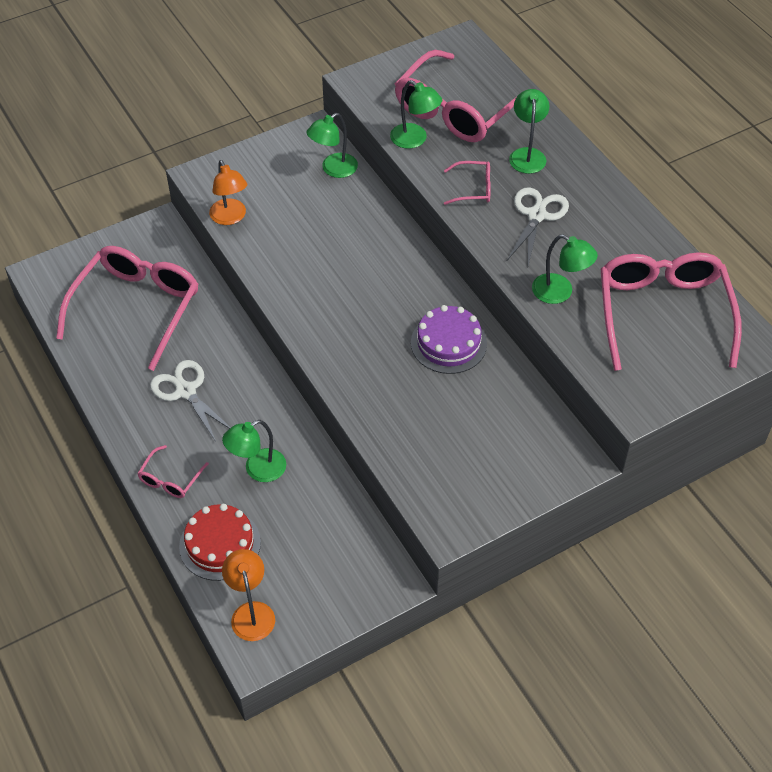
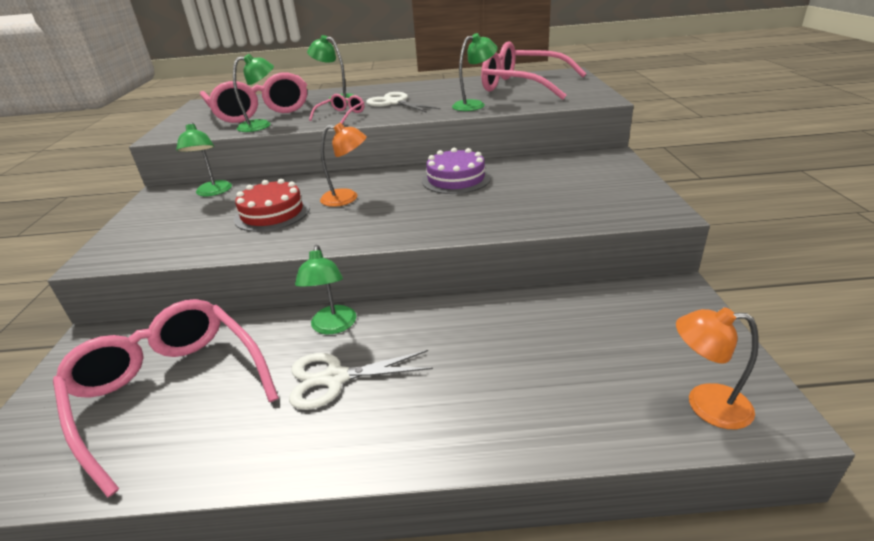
camera: 60 degrees left, 20 degrees down
pink glasses [137,445,209,498] -> none
red cake [179,504,261,581] -> red cake moved to [234,179,310,232]
orange lamp [209,160,247,225] -> orange lamp moved to [320,123,367,207]
green lamp [222,420,286,482] -> green lamp moved to [295,245,356,334]

